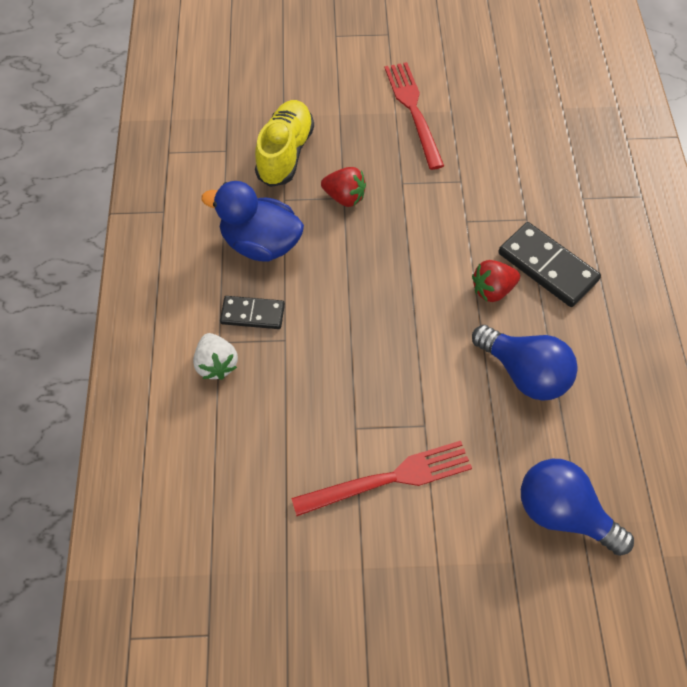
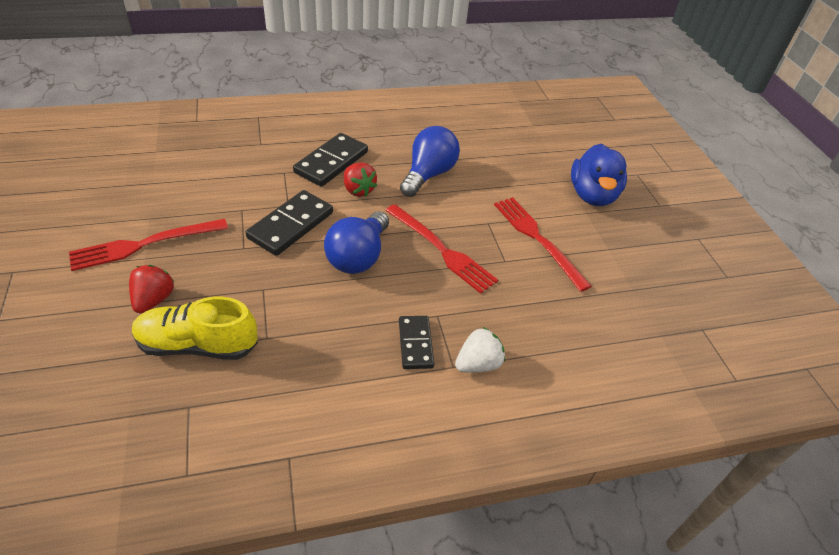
camera: 105 degrees left, 15 degrees down
blue duck [201,181,304,262] -> blue duck moved to [571,144,627,206]
red strawberry [321,167,366,207] -> red strawberry moved to [129,265,174,313]
blue light bulb [521,459,634,556] -> blue light bulb moved to [324,211,389,274]
none -> black domino [246,190,333,256]
none -> red fork [385,204,498,294]

